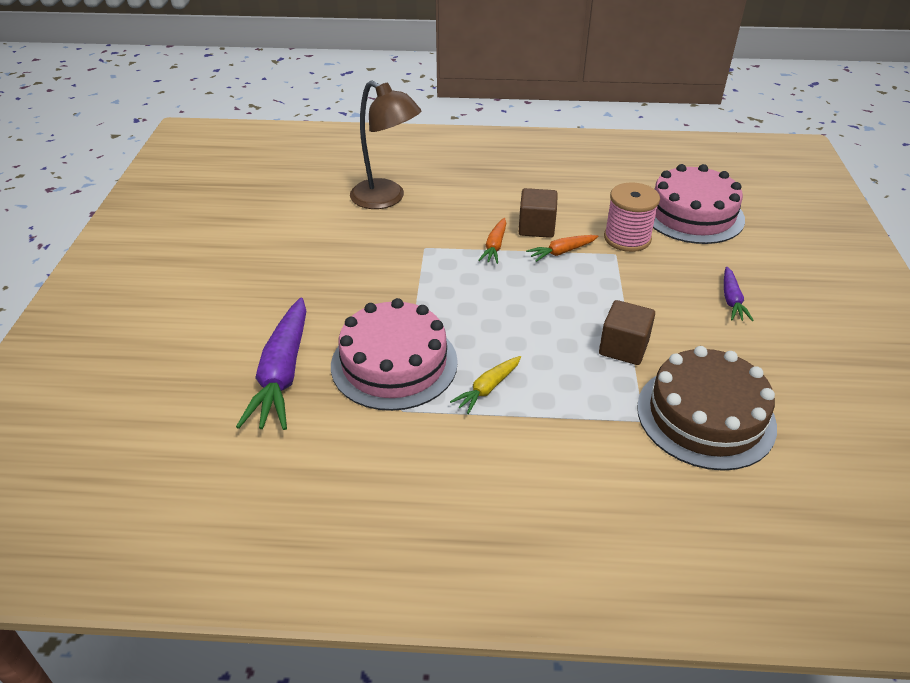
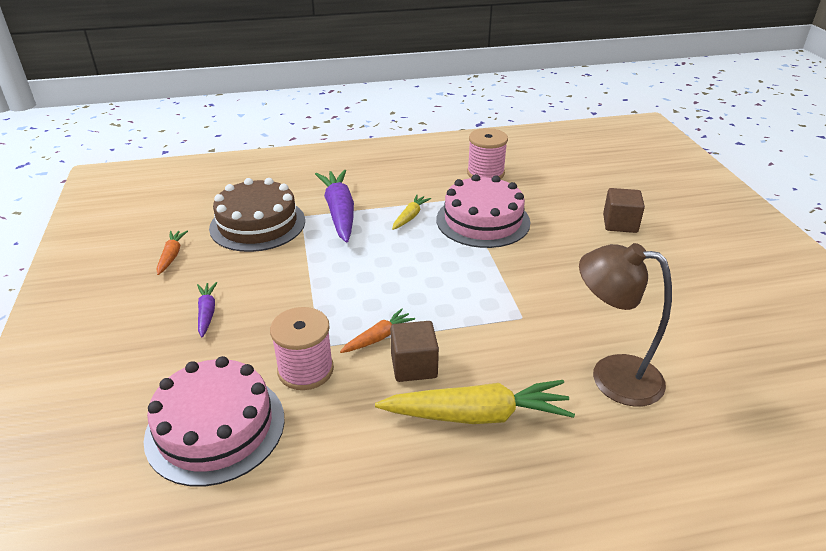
camera: 165 degrees right, 5 degrees down
purple carrot [236,297,306,430] -> purple carrot moved to [315,170,354,243]
orange carrot [478,218,507,264] -> orange carrot moved to [157,231,188,275]
brown cube [599,300,655,365] -> brown cube moved to [603,188,645,233]
none -> yellow carrot [375,380,575,424]
none -> pink spool [467,128,508,179]

